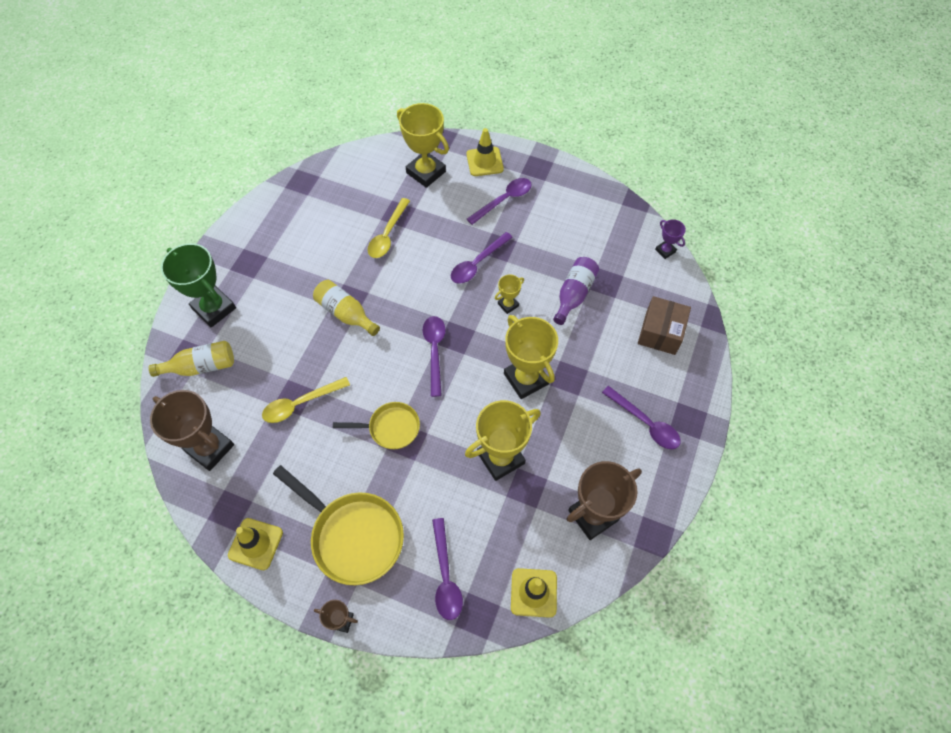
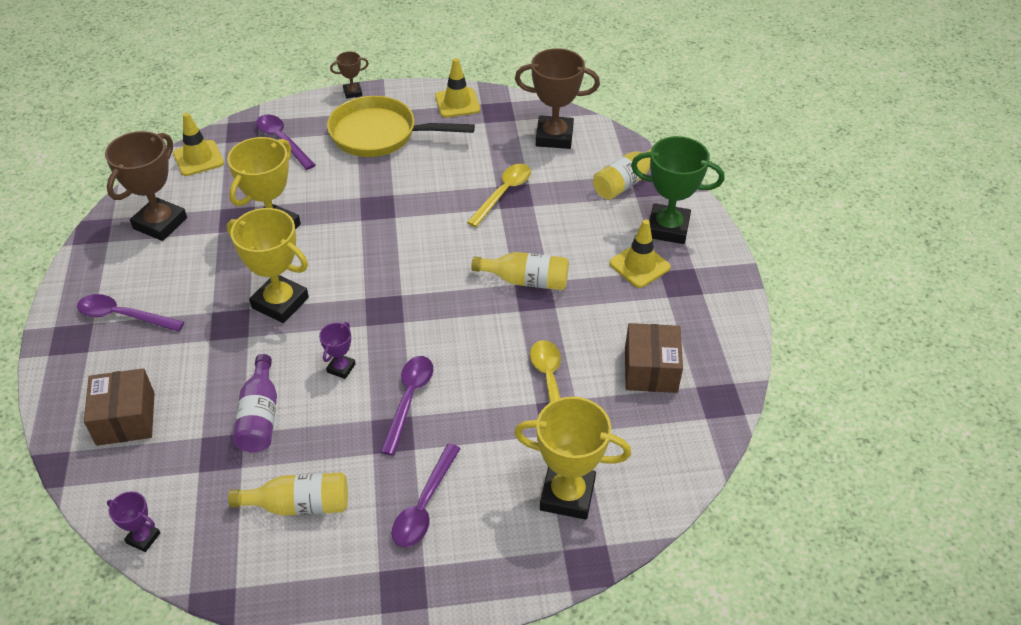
camera: 150 degrees right, 15 degrees down
yellow pan [333,402,420,449] -> none
purple spoon [422,316,446,397] -> none
yellow traffic cone [467,128,504,176] -> yellow traffic cone moved to [609,219,671,288]
yellow trophy [495,275,524,314] -> purple trophy [319,322,356,379]
none -> yellow bottle [228,472,348,516]
none -> brown box [625,323,683,393]

